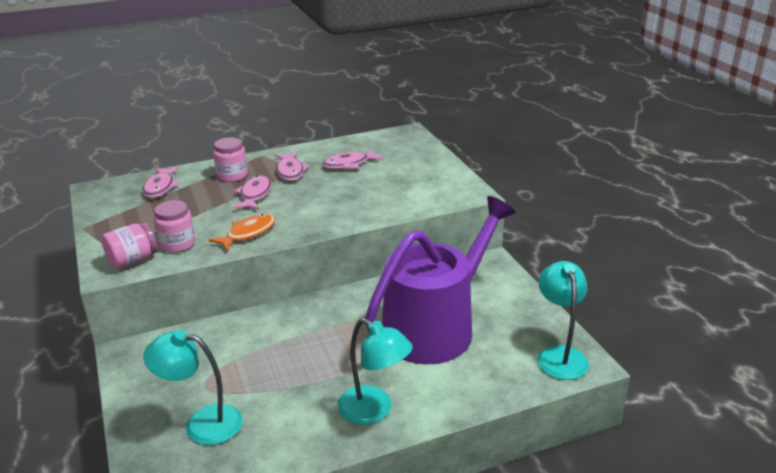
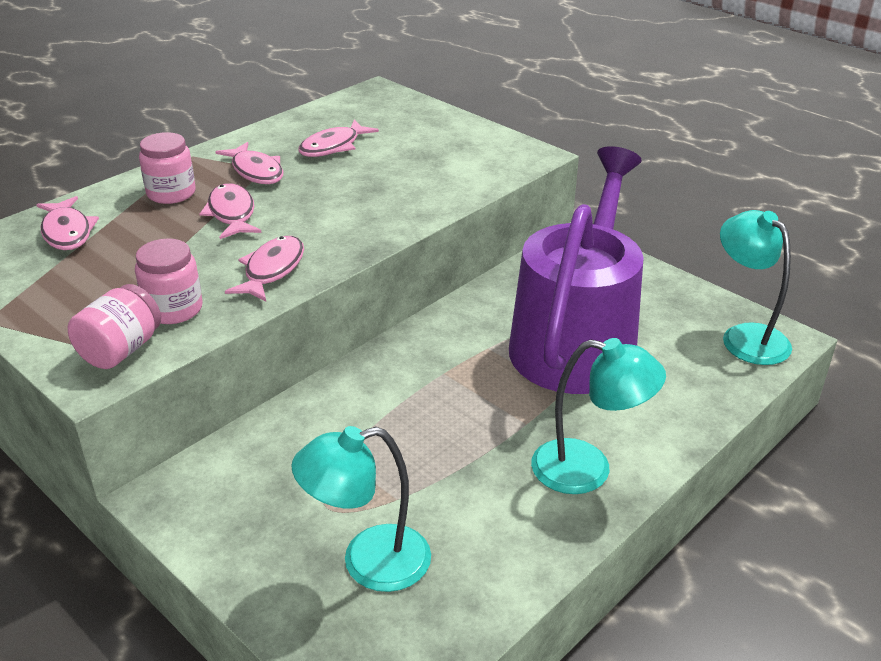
camera: 25 degrees left, 5 degrees up
orange fish [209,214,275,251] -> pink fish [225,236,304,301]

